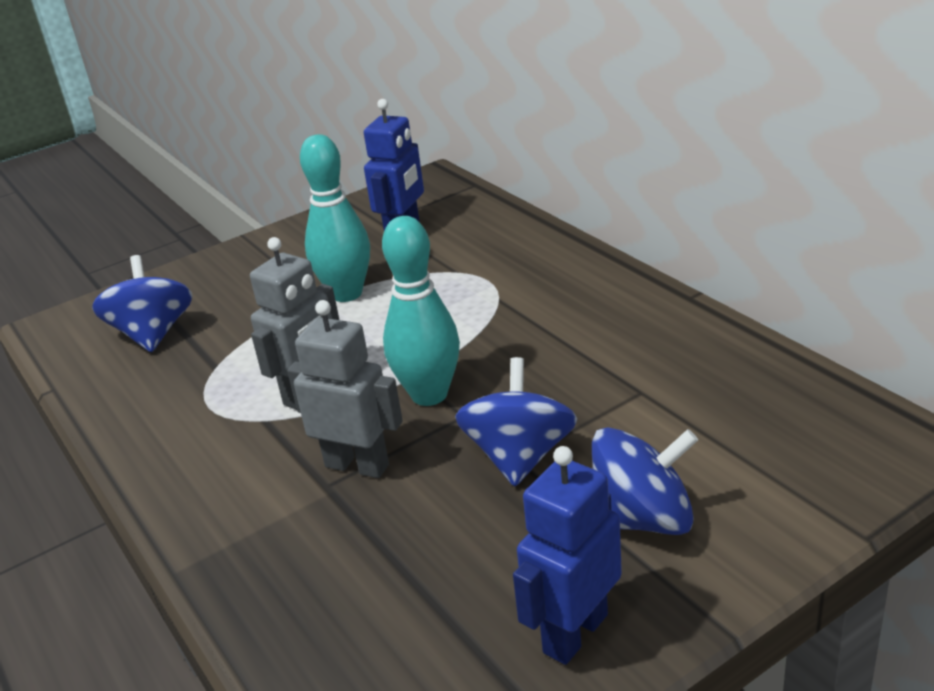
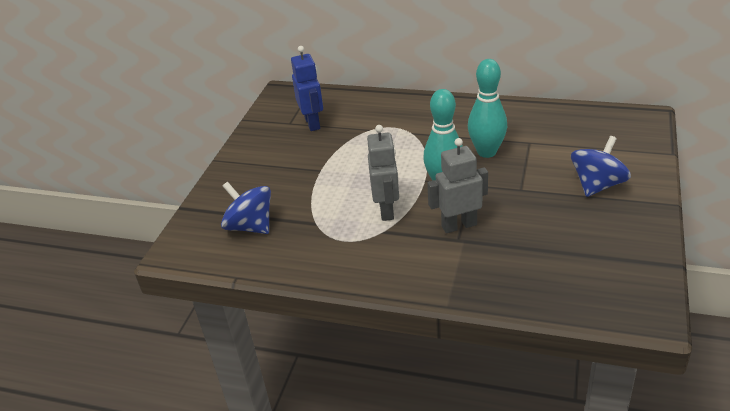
camera: 40 degrees left, 5 degrees up
turquoise bowling pin [300,134,370,302] -> turquoise bowling pin moved to [468,59,507,158]
blue spinning top [455,357,577,486] -> none
blue robot [513,446,622,665] -> none

